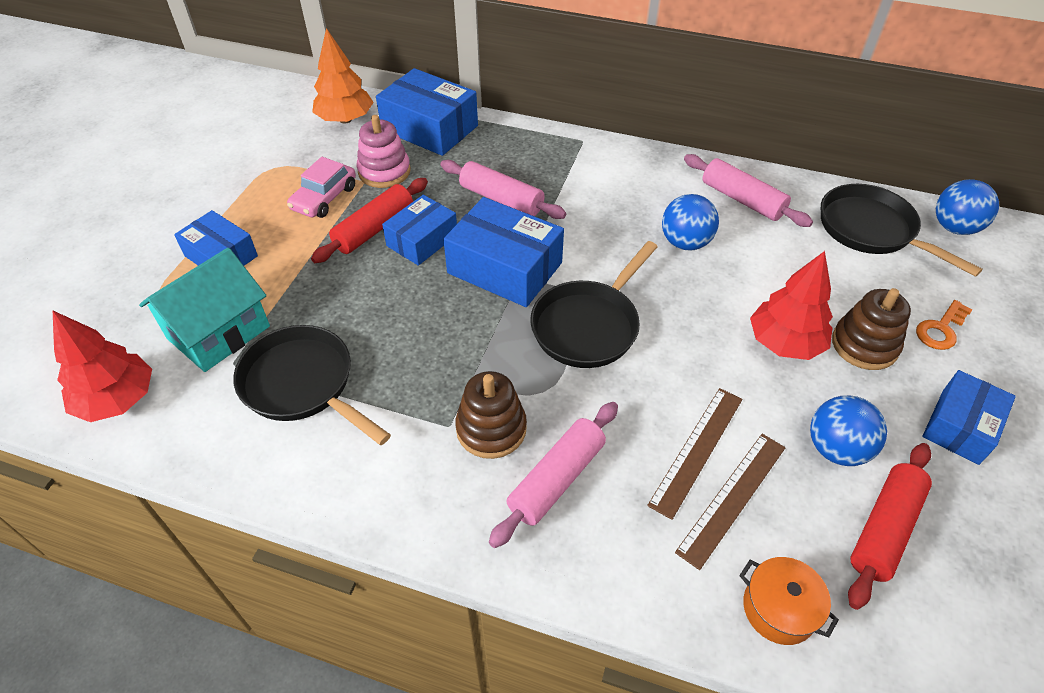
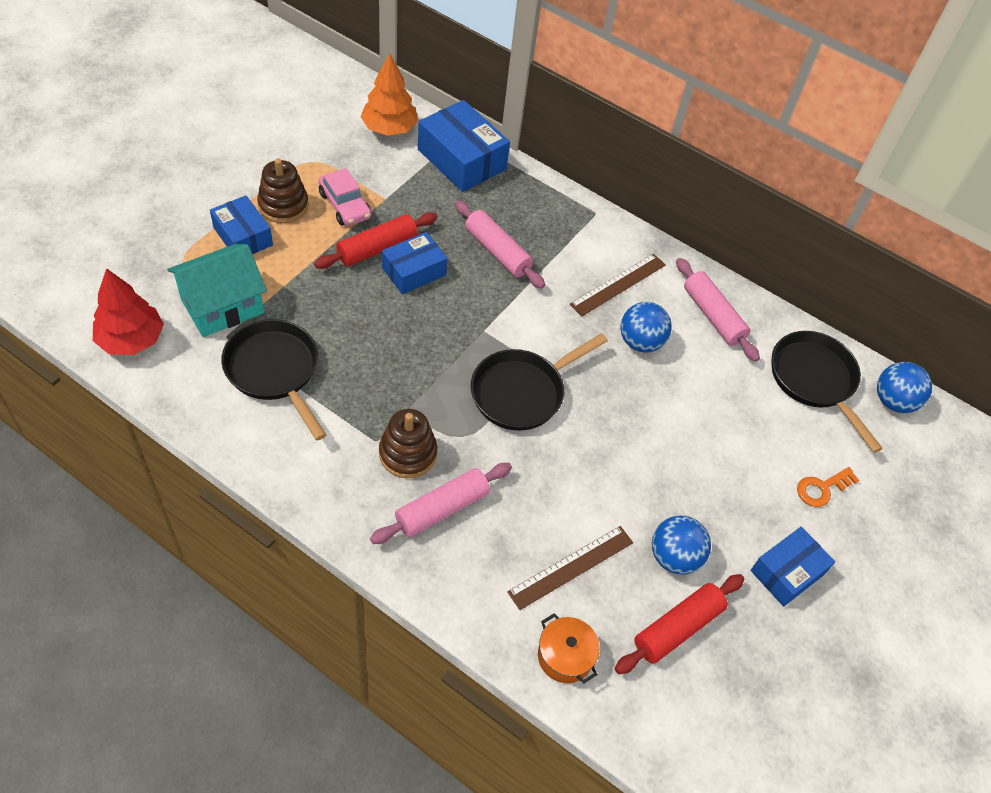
camera: 10 degrees right, 5 degrees up
pink car [287,157,356,218] -> pink car turned 75 degrees counterclockwise [319,168,371,226]
pink stacking toy [357,115,411,188] -> none
blue box [443,197,564,307] -> none
brown ruler [647,388,743,520] -> brown ruler moved to [570,254,666,316]
red tree [750,251,833,360] -> none
brown stacking toy [832,288,911,370] -> brown stacking toy moved to [257,158,309,223]

